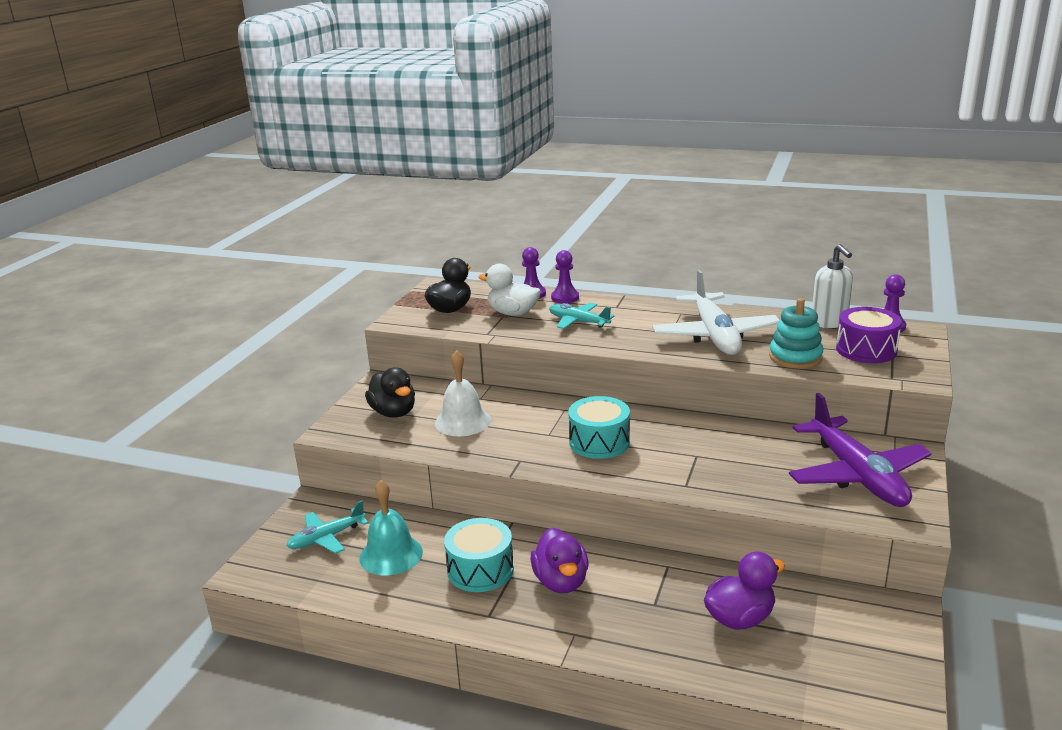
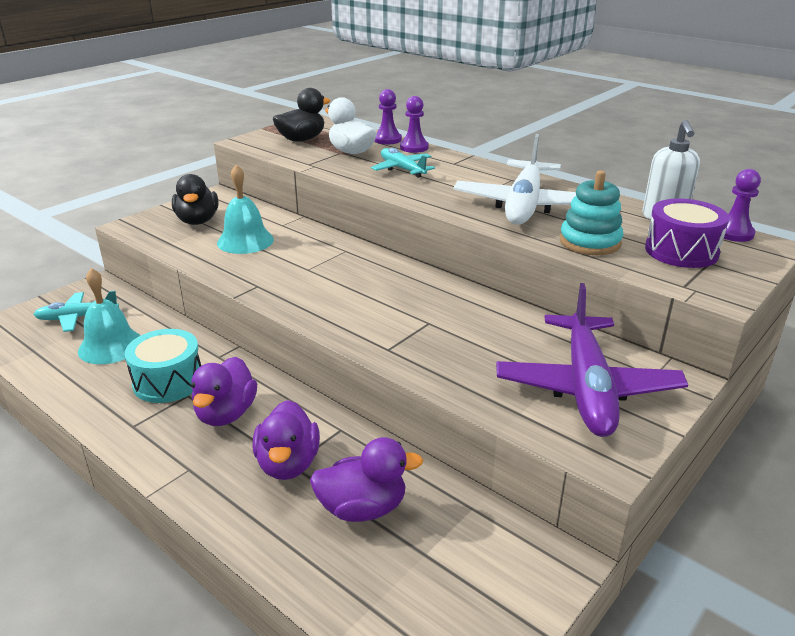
camera: 20 degrees right, 5 degrees up
white bell [435,350,491,436] -> turquoise bell [217,164,274,254]
turquoise drum [568,396,630,459] -> none
none -> purple duck [253,400,320,480]

